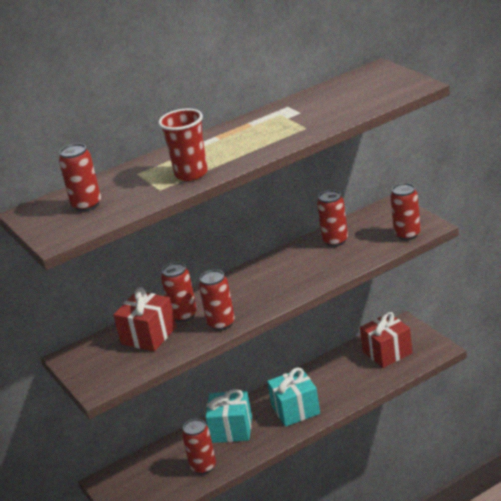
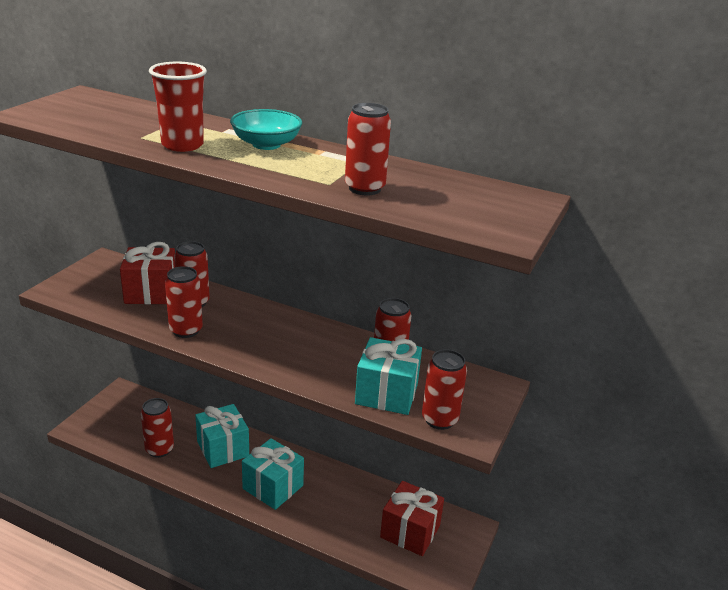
camera: 50 degrees right, 0 degrees up
red can [59,143,101,212] -> red can moved to [345,103,391,195]
none -> turquoise bowl [230,109,302,150]
none -> turquoise gift [355,337,422,415]

